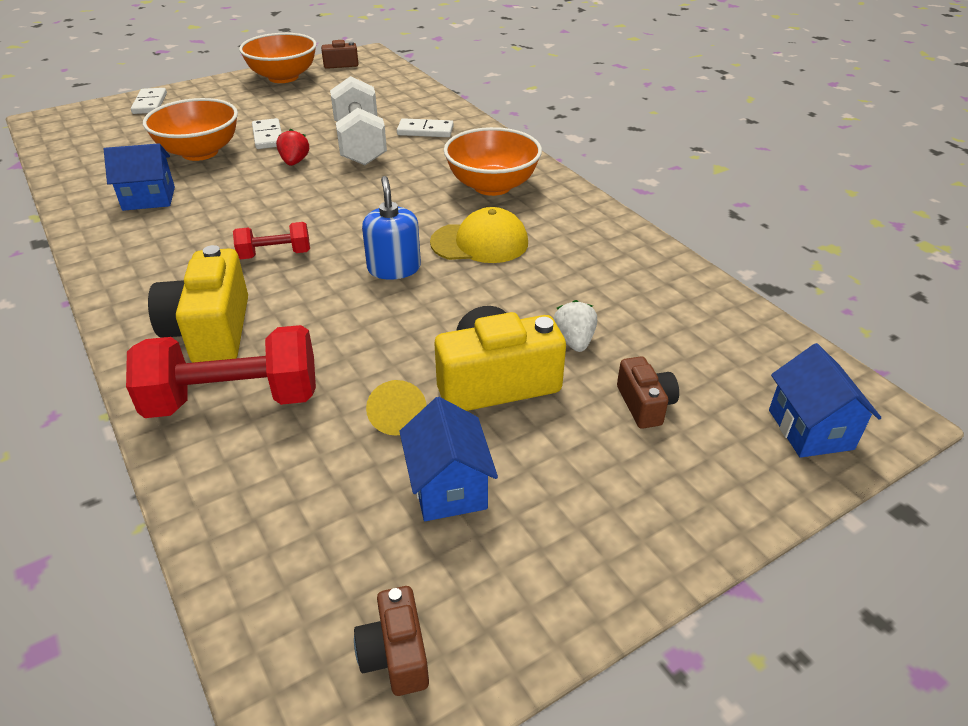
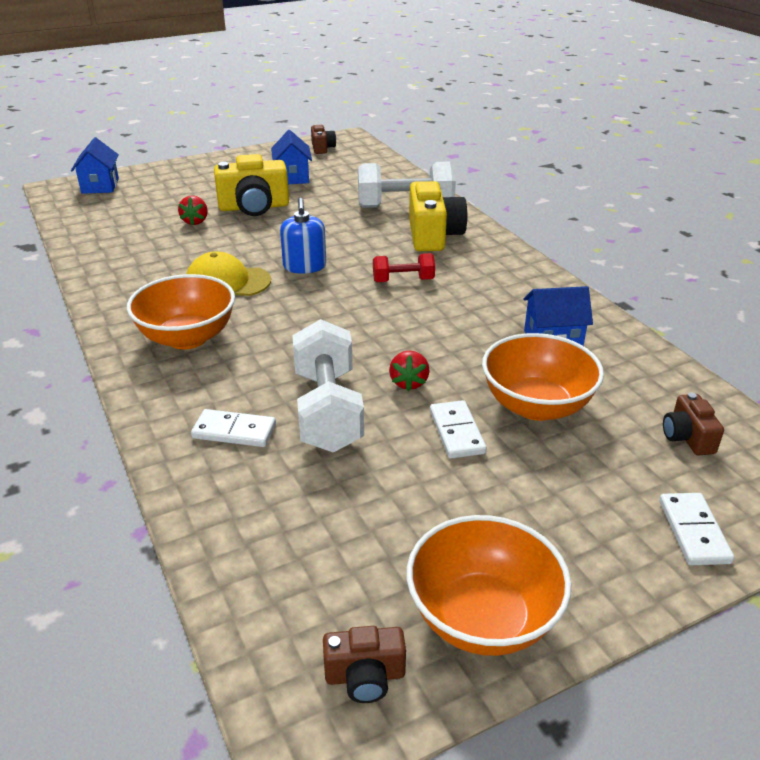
camera: 175 degrees left, 5 degrees down
red dumbbell [126,325,316,418] -> white dumbbell [358,162,456,208]
yellow cone [366,380,427,435] -> none
white strawberry [553,300,597,352] -> red strawberry [178,195,208,225]
brown camera [617,356,679,429] -> brown camera moved to [663,393,724,456]

